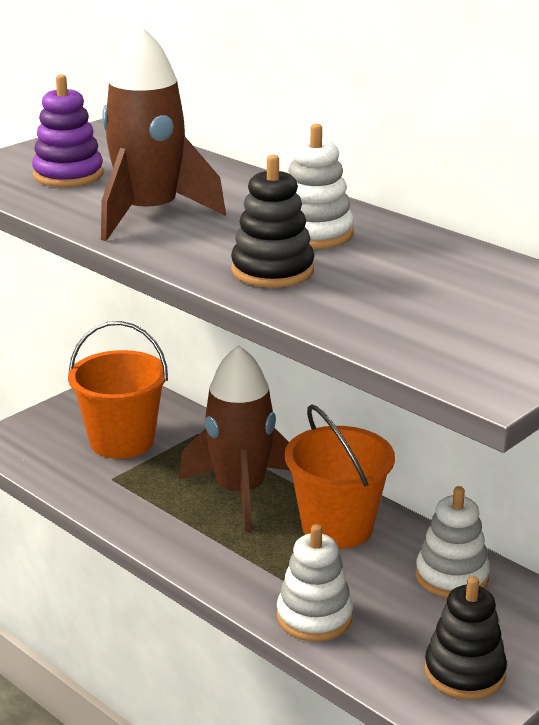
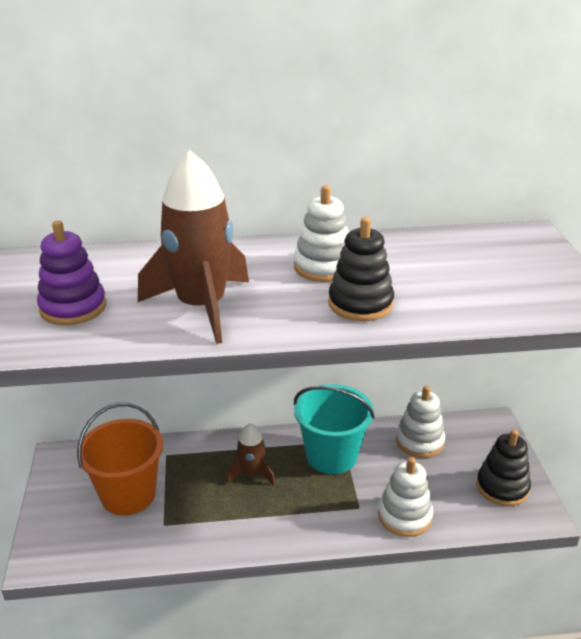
camera: 50 degrees left, 5 degrees up
brown rocket [179,345,290,532] -> brown rocket [227,423,275,485], size x0.53
orange bucket [285,405,395,549] -> turquoise bucket [294,384,375,474]

